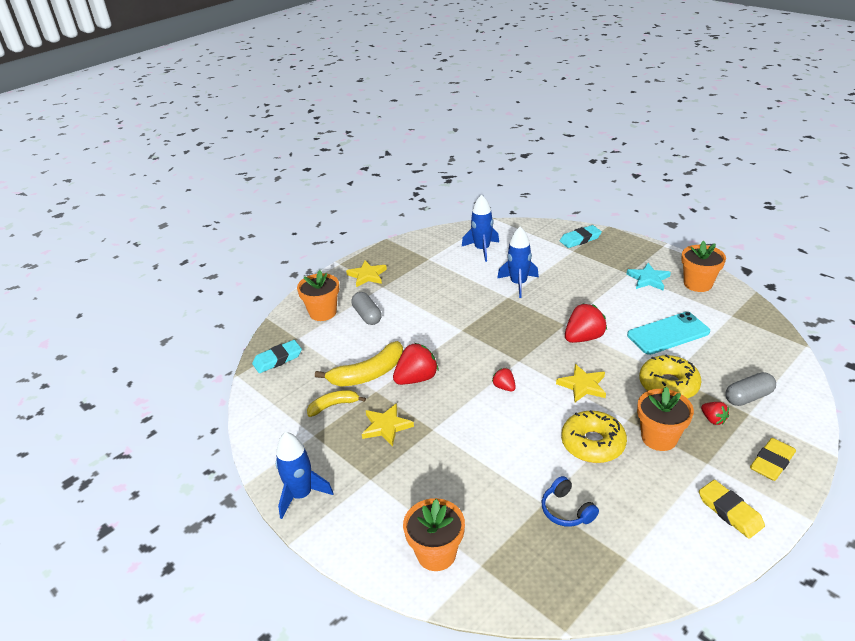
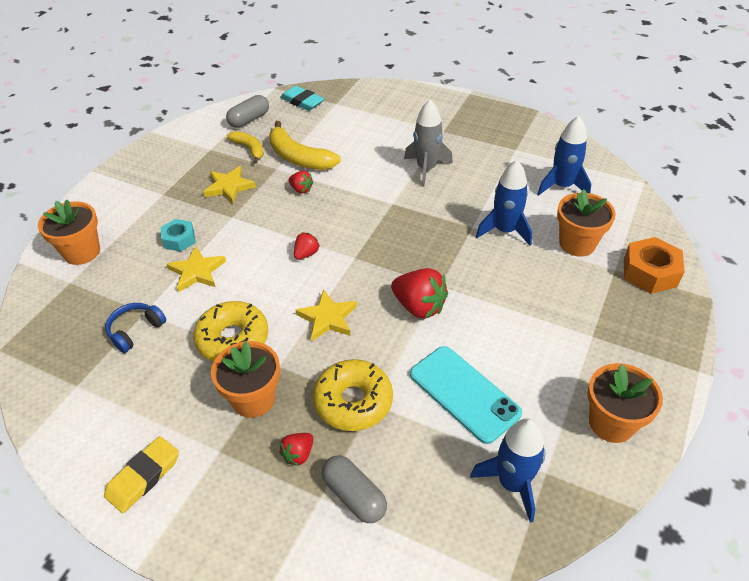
camera: 70 degrees right, 10 degrees up
blue rocket [276,432,334,519] -> blue rocket moved to [470,418,546,523]
orange flower pot [297,270,339,321] -> orange flower pot moved to [557,189,616,257]
yellow star [346,261,387,287] -> yellow star moved to [167,246,226,292]
grey capsule [351,292,382,325] -> grey capsule moved to [226,95,269,128]
red strawberry [393,343,439,385] -> red strawberry [288,171,314,194], size x0.54
turquoise eraser [560,225,602,248] -> orange nut [624,237,685,294]
turquoise star [626,263,671,291] -> none
yellow eraser [750,438,796,481] -> none
none -> turquoise nut [161,219,195,252]
none -> grey rocket [404,100,453,187]

